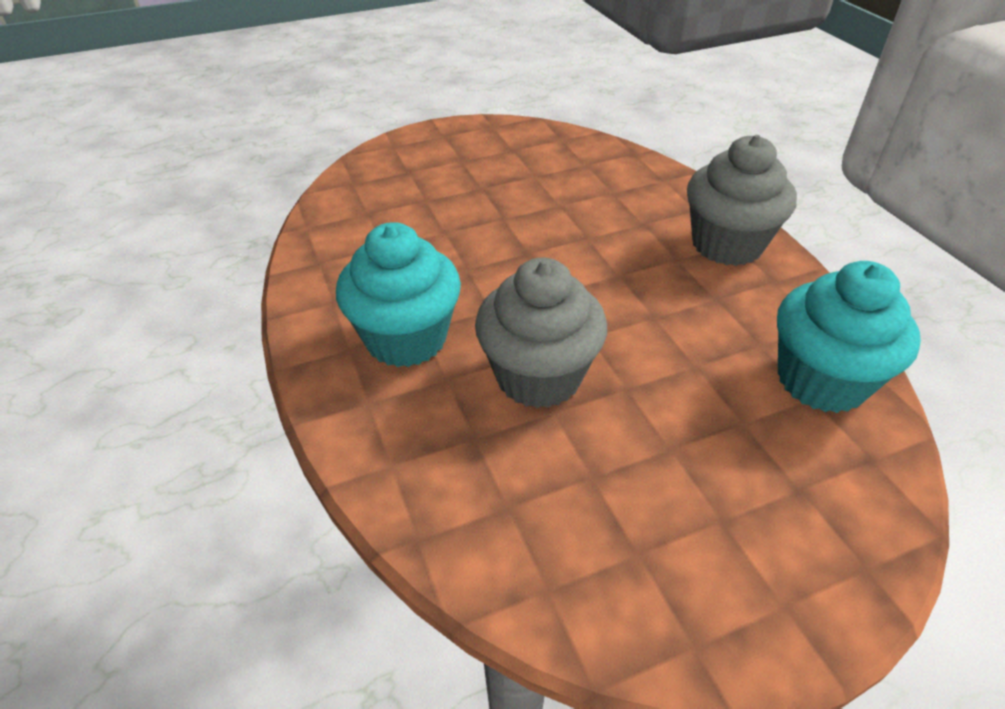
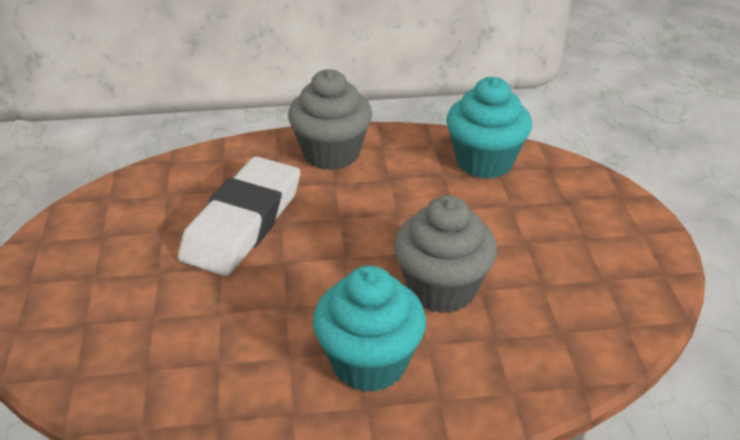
camera: 75 degrees left, 5 degrees down
none -> white eraser [178,156,301,276]

